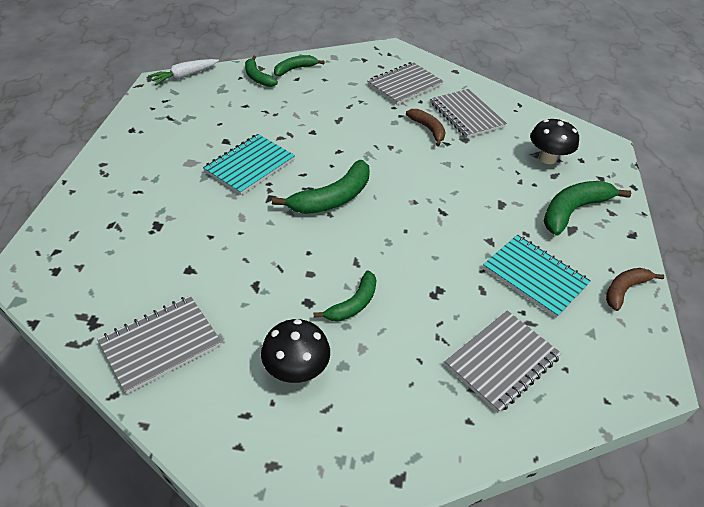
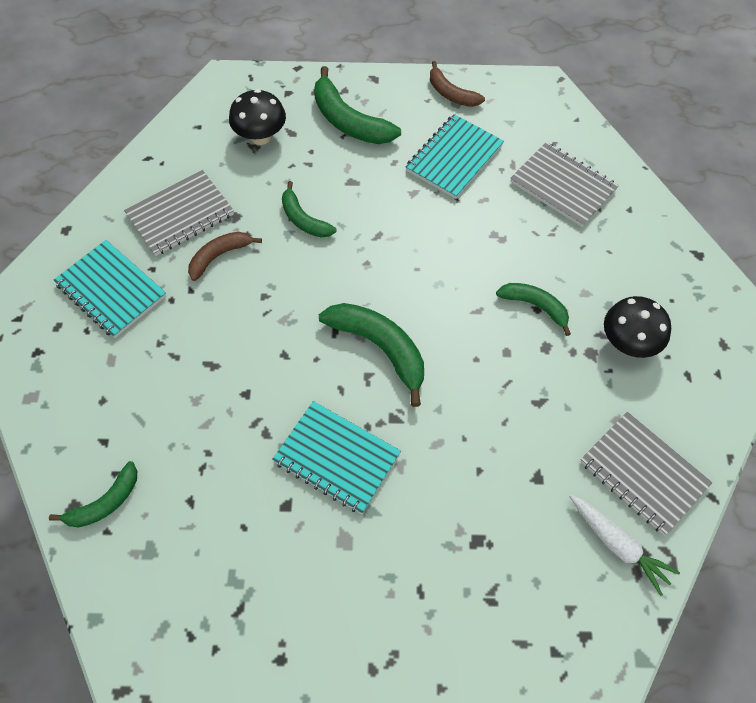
camera: 95 degrees left, 15 degrees up
white carrot [148,59,219,85] -> white carrot moved to [569,495,680,596]
green banana [274,55,325,76] -> green banana moved to [282,181,336,238]
grey notebook [368,62,443,105] -> turquoise notebook [54,240,166,338]

